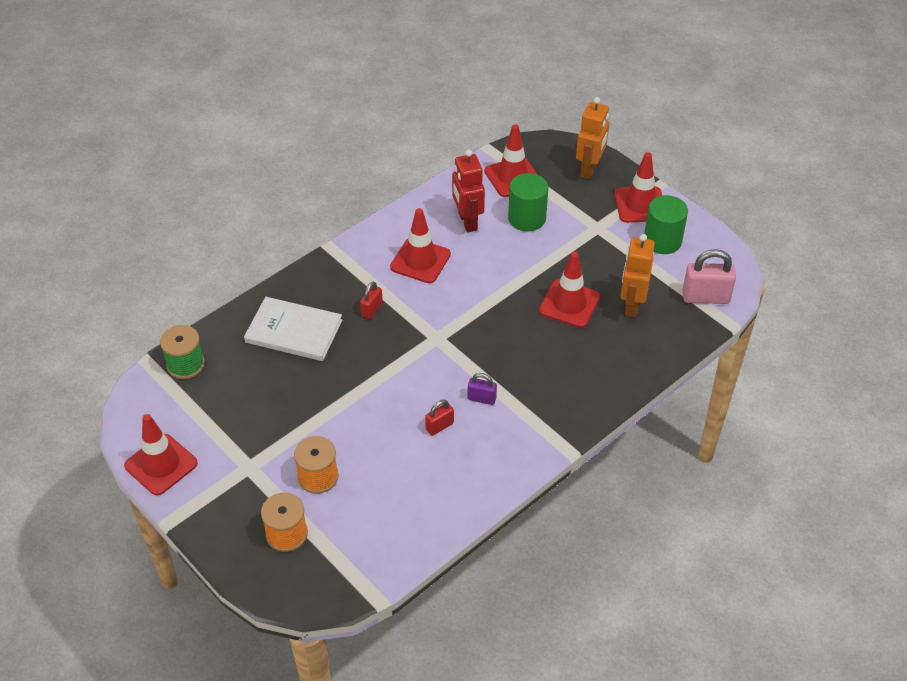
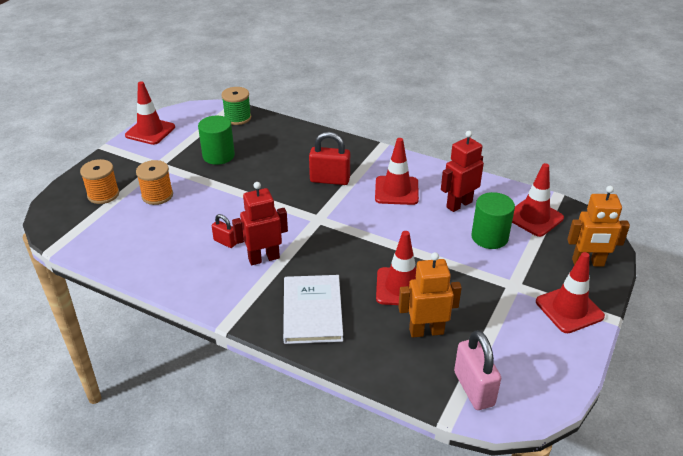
camera: 70 degrees right, 10 degrees down
white book [244,297,342,361] -> white book moved to [283,275,343,344]
red padlock [360,281,383,319] -> red padlock [309,132,350,185], size x1.79
purple padlock [468,373,497,405] -> red robot [232,182,288,265]
green cylinder [644,195,688,254] -> green cylinder moved to [198,116,235,165]

